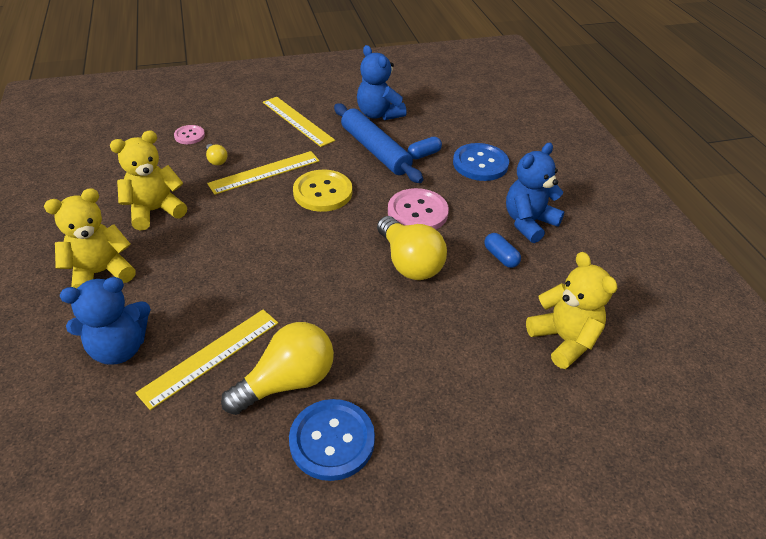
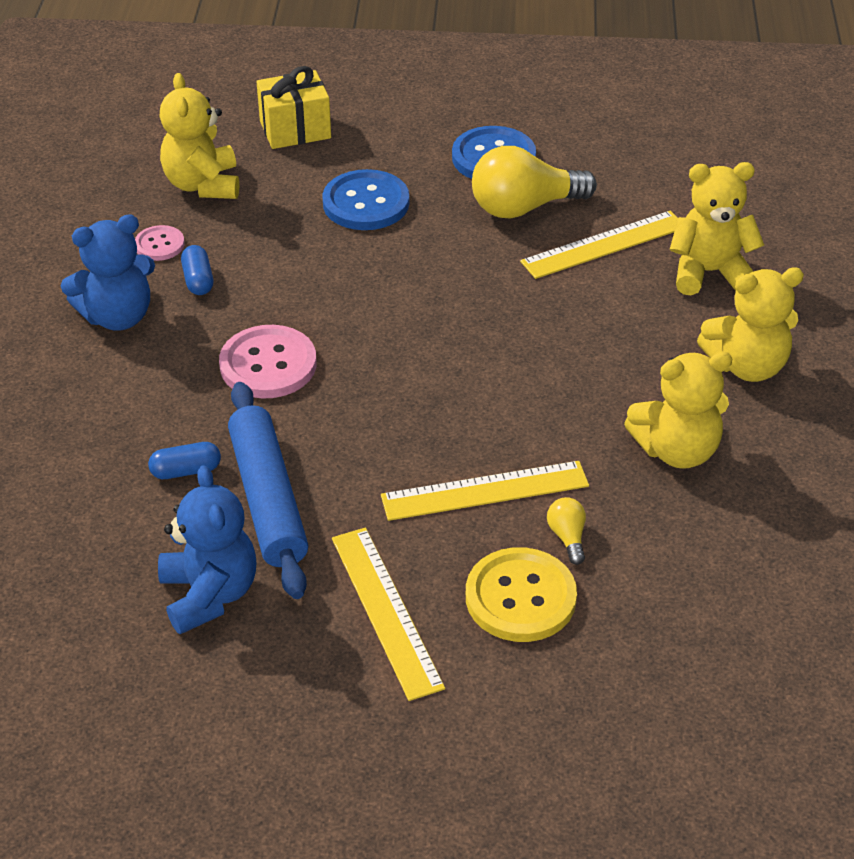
camera: 160 degrees left, 0 degrees up
blue teddy bear [60,277,151,365] -> yellow teddy bear [670,162,764,295]
pink button [174,125,205,144] -> pink button moved to [135,225,185,261]
yellow button [293,170,352,212] -> yellow button moved to [466,547,577,642]
yellow light bulb [377,216,447,280] -> none
blue button [453,143,509,181] -> blue button moved to [322,169,409,230]
none -> yellow gift [256,66,331,149]

